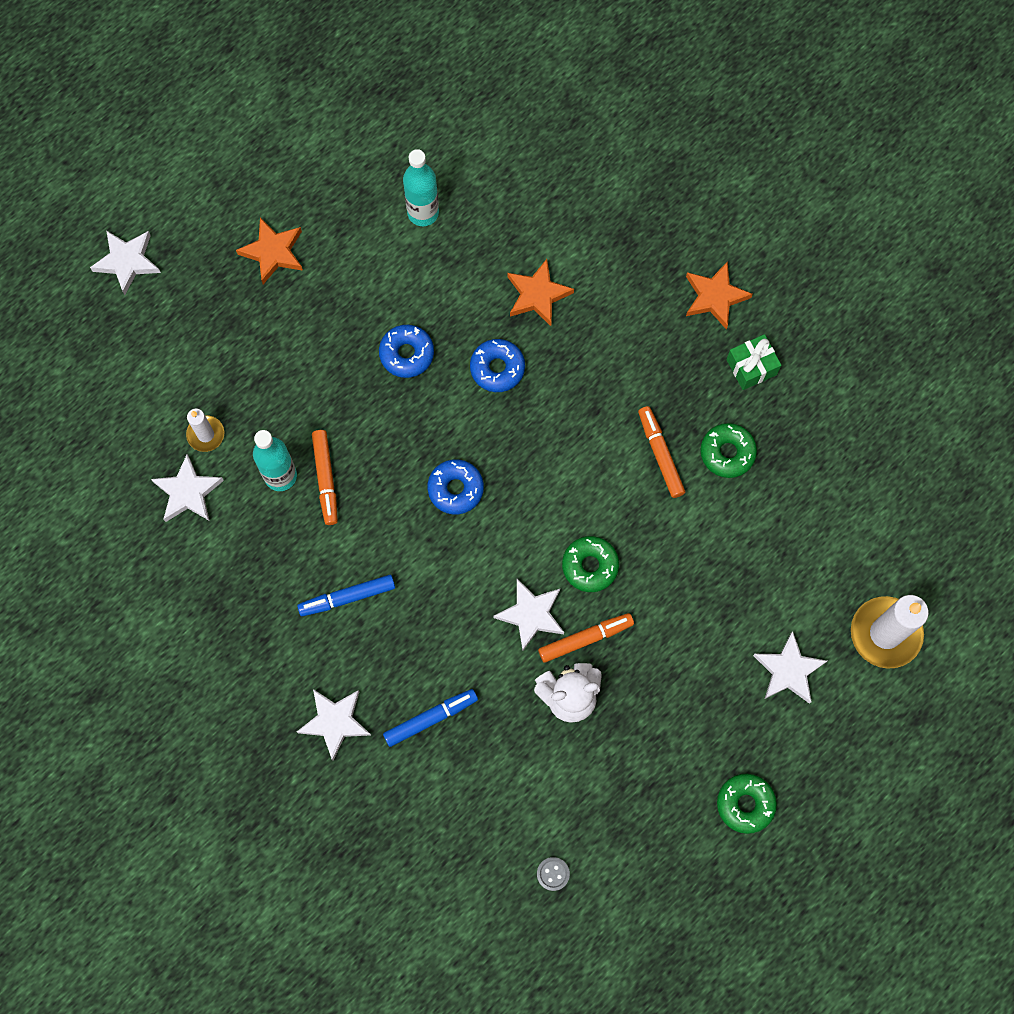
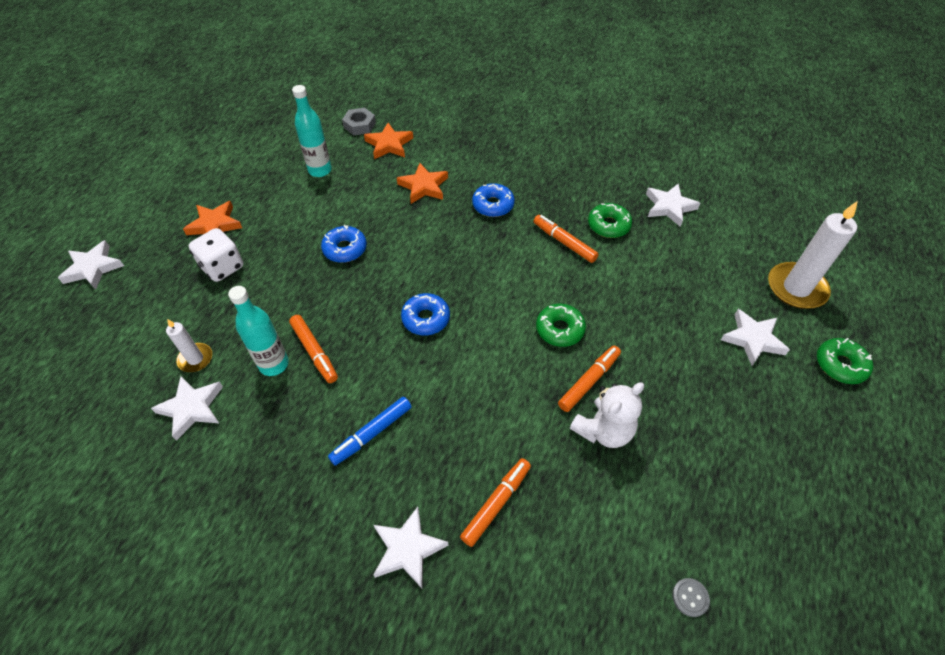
camera: 25 degrees left, 20 degrees down
blue marker [383,689,478,747] -> orange marker [460,458,531,547]
blue donut [470,339,525,392] -> blue donut moved to [472,183,515,217]
white star [493,579,564,651] -> white star moved to [646,183,700,227]
orange star [686,261,753,330] -> orange star moved to [364,123,413,159]
green donut [717,774,777,834] -> green donut moved to [817,338,873,384]
green gift [726,334,781,390] -> none
none -> white dice [189,228,243,282]
none -> grey nut [342,108,376,135]

